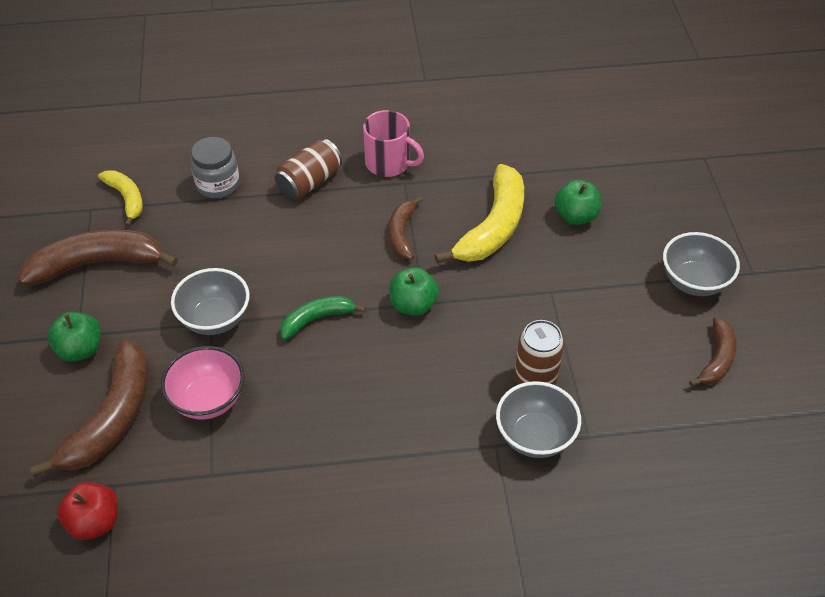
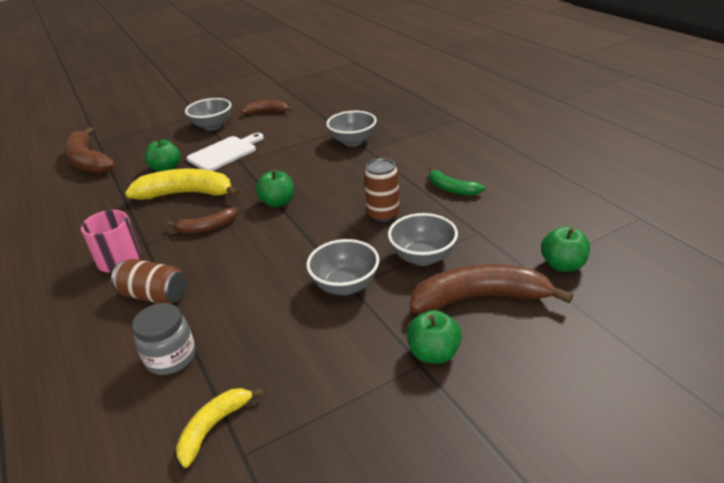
camera: 110 degrees left, 15 degrees down
brown banana [18,229,178,286] -> brown banana moved to [64,127,115,174]
red apple [58,482,118,540] -> green apple [541,226,590,272]
pink bowl [161,346,245,420] -> grey bowl [388,213,458,266]
green banana [280,296,366,340] -> green banana moved to [429,167,485,195]
brown can [514,320,564,385] -> brown can moved to [364,158,400,222]
none -> white cutting board [187,133,264,171]

